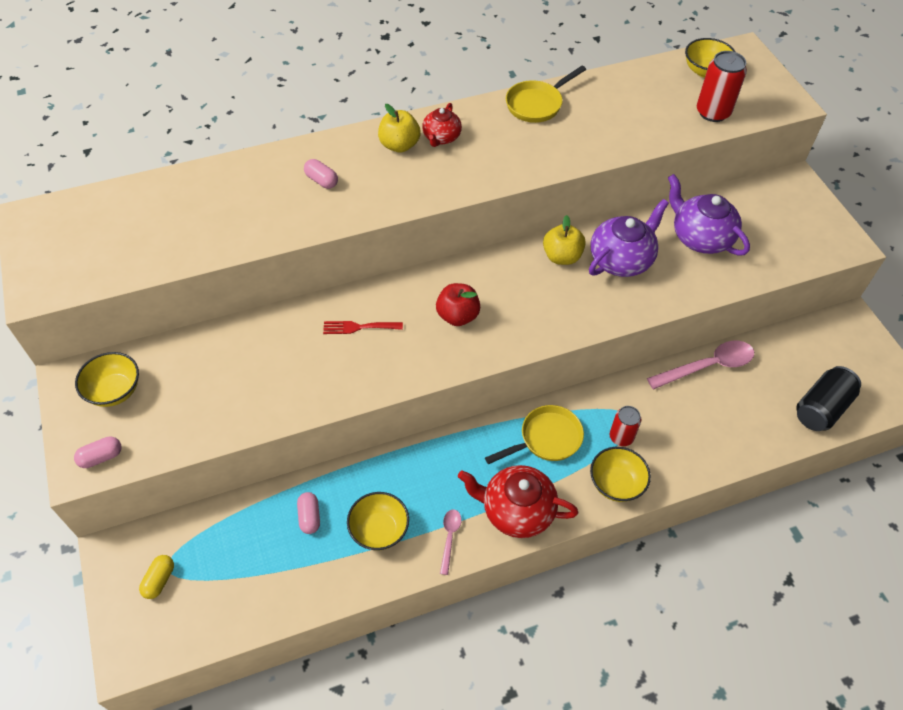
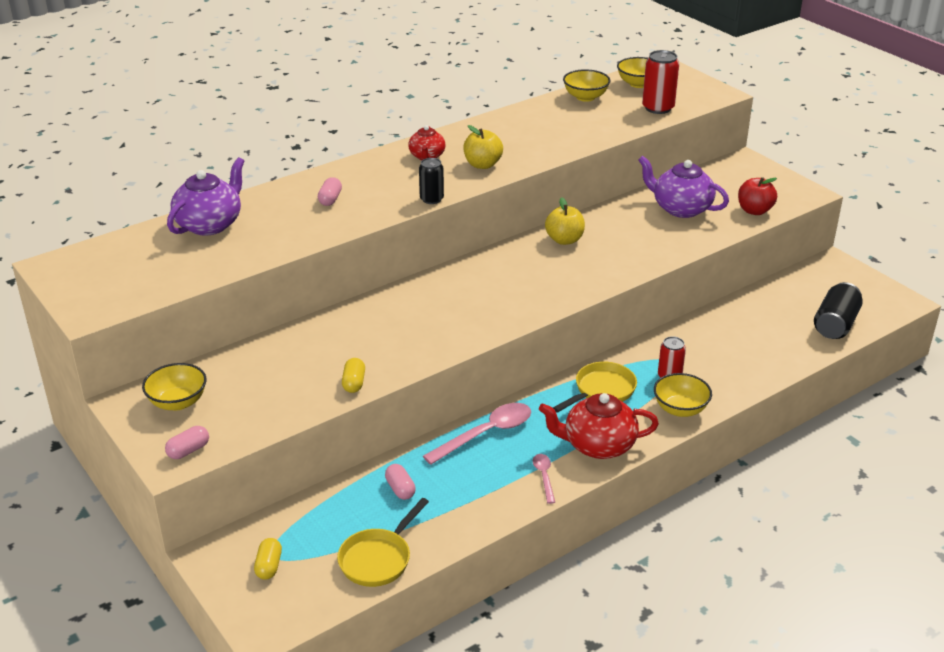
camera: 15 degrees left, 20 degrees down
pink capsule [304,159,338,189] -> pink capsule turned 75 degrees clockwise [318,177,342,206]
red fork [323,321,403,334] -> none
yellow bowl [347,492,409,551] -> yellow bowl moved to [563,69,611,102]
yellow apple [378,104,421,153] -> yellow apple moved to [463,125,503,169]
red apple [436,283,480,326] -> red apple moved to [738,177,777,215]
yellow pan [506,66,586,123] -> yellow pan moved to [337,498,429,587]
purple teapot [589,199,669,277] -> purple teapot moved to [167,157,244,235]
pink spoon [647,341,754,390] -> pink spoon moved to [423,403,531,465]
none -> yellow capsule [342,358,365,393]
none -> black can [419,158,444,204]

